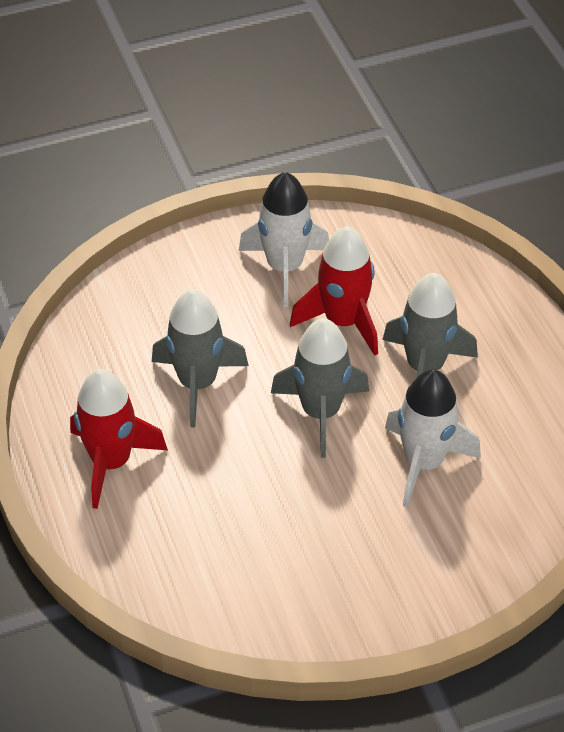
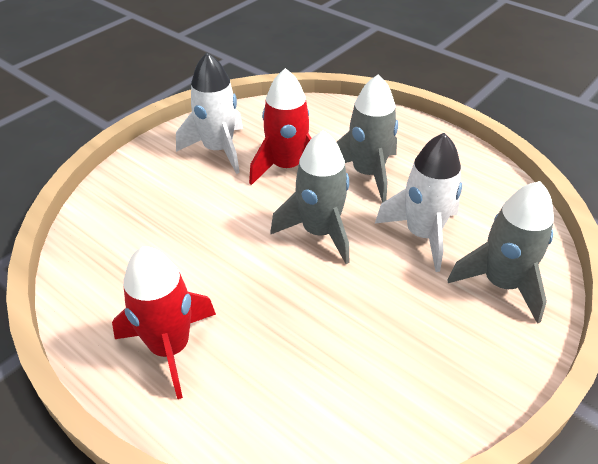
camera: 30 degrees left, 5 degrees down
grey rocket [152,289,249,427] -> grey rocket moved to [447,181,554,324]

